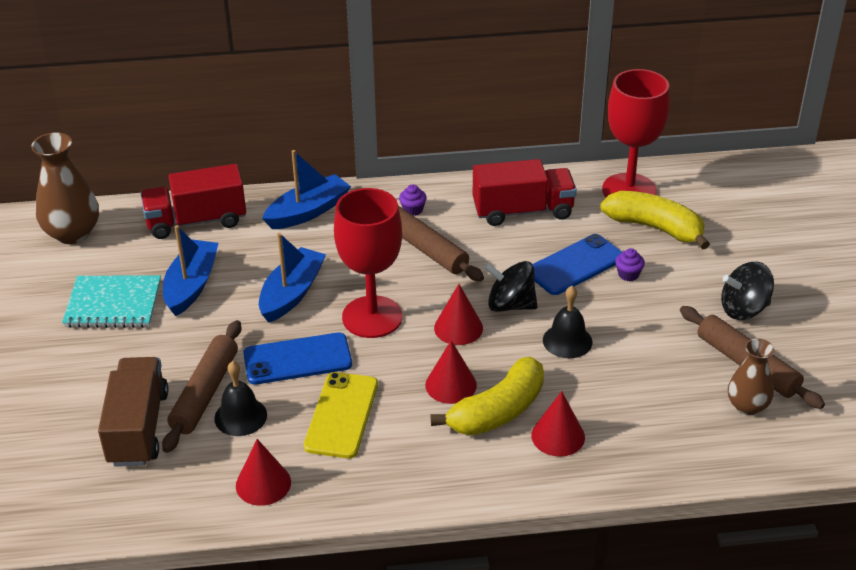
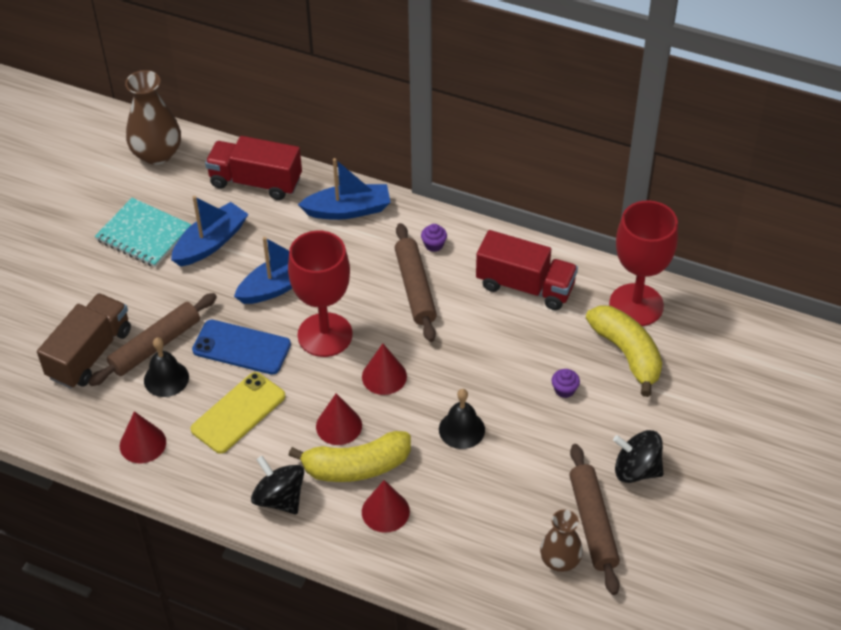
camera: 30 degrees right, 10 degrees up
black spinning top [484,261,538,312] -> black spinning top moved to [251,456,304,514]
blue phone [532,234,622,295] -> none

